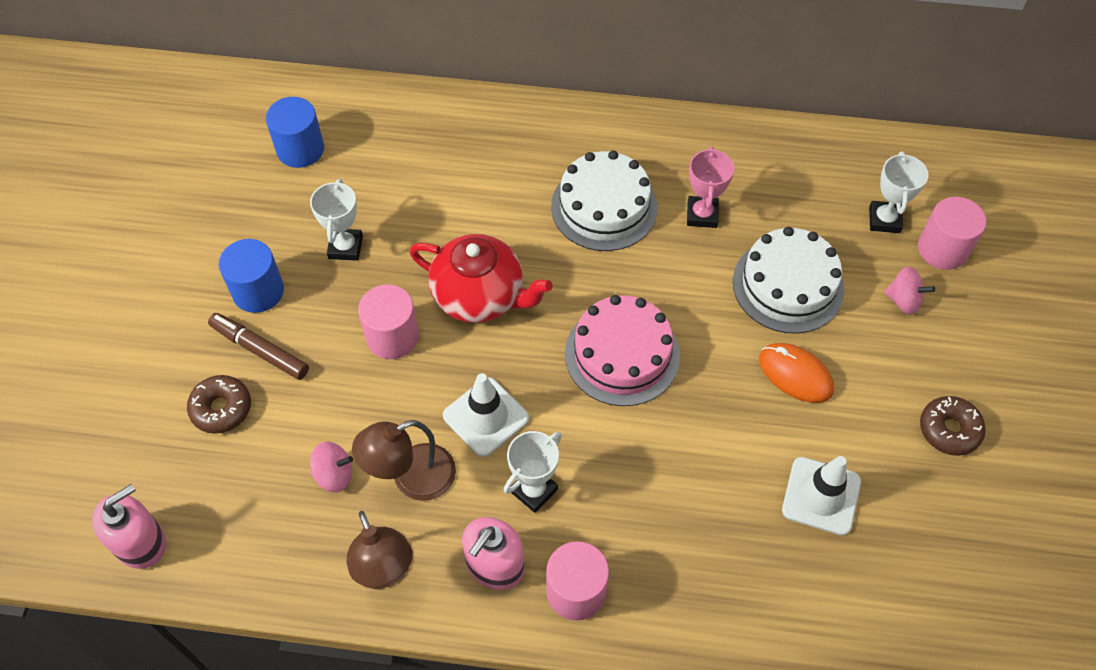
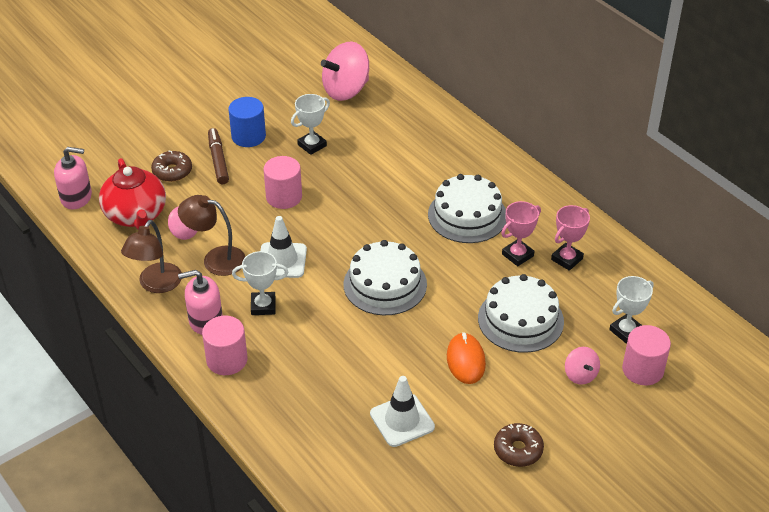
camera: 45 degrees right, 15 degrees down
blue cylinder [266,97,324,168] -> pink spinning top [321,42,369,101]
red teapot [410,234,553,323] -> red teapot moved to [99,158,166,230]
pink cake [565,295,680,406] -> white cake [343,240,427,315]
none -> pink trophy [551,205,590,271]

